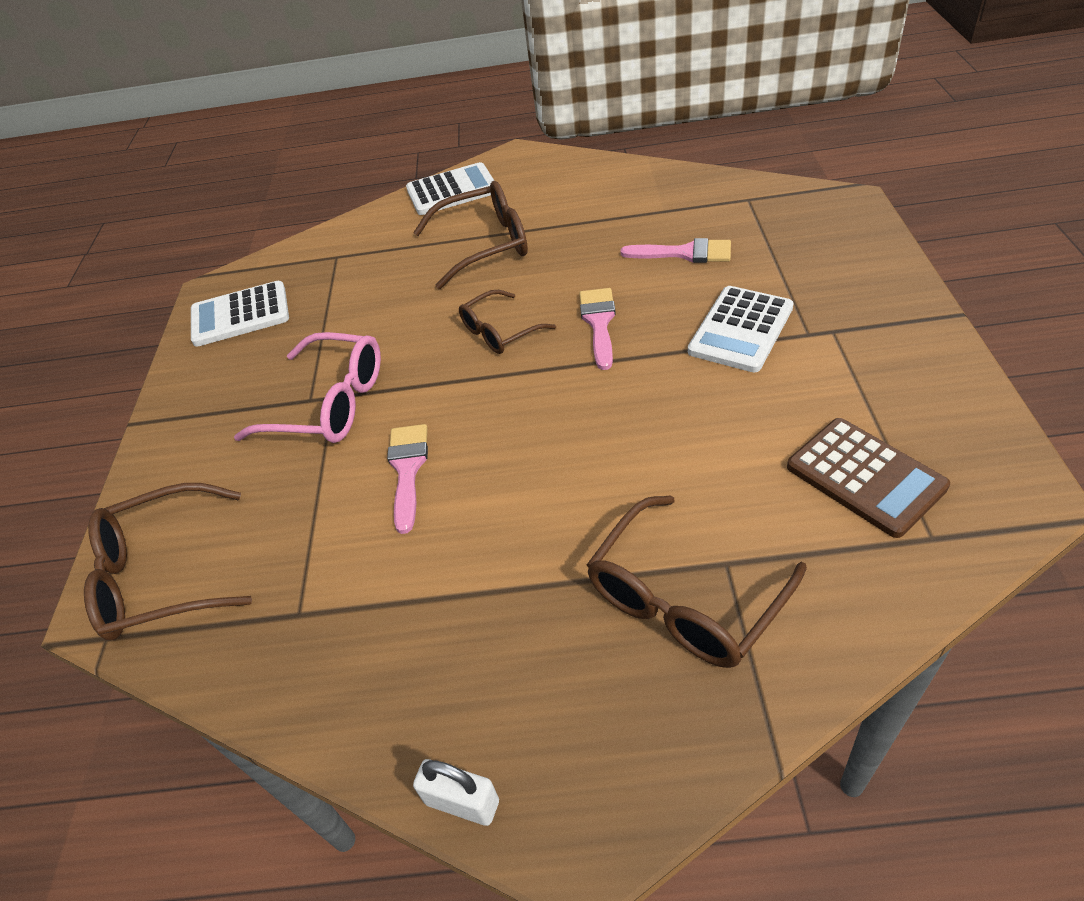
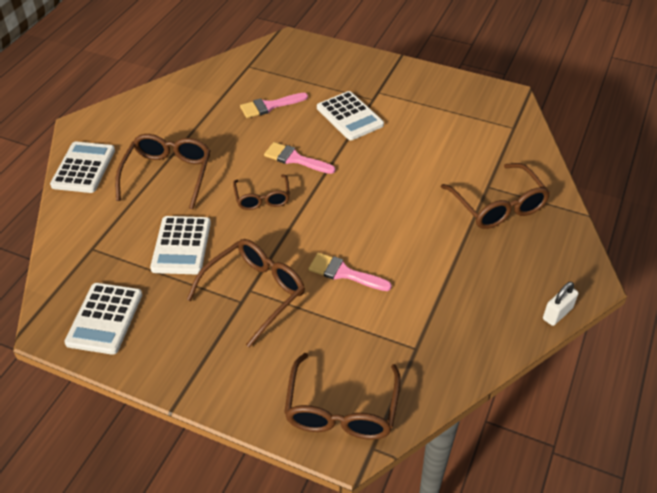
camera: 70 degrees left, 0 degrees up
pink glasses [234,332,381,443] -> brown glasses [186,239,305,348]
pink brush [621,238,731,263] -> pink brush turned 150 degrees counterclockwise [240,93,308,118]
brown calculator [787,418,950,538] -> none
none -> white calculator [150,216,211,274]

